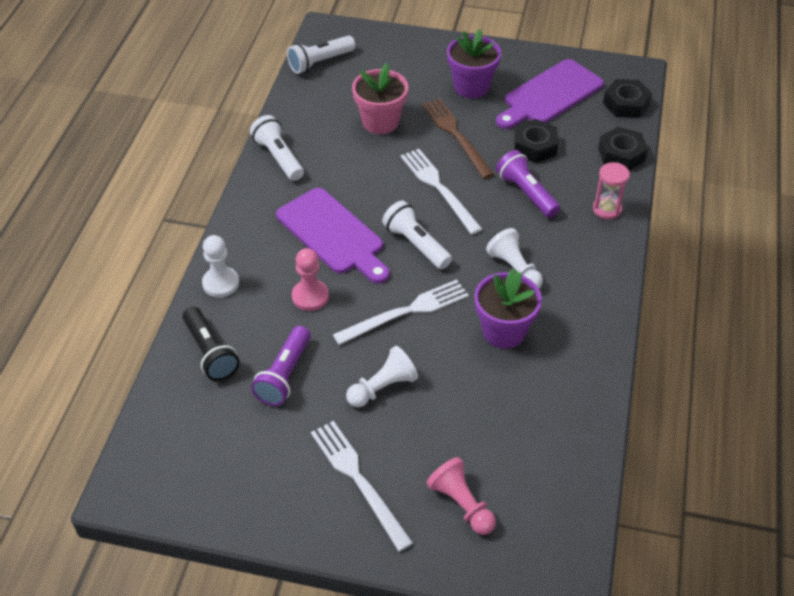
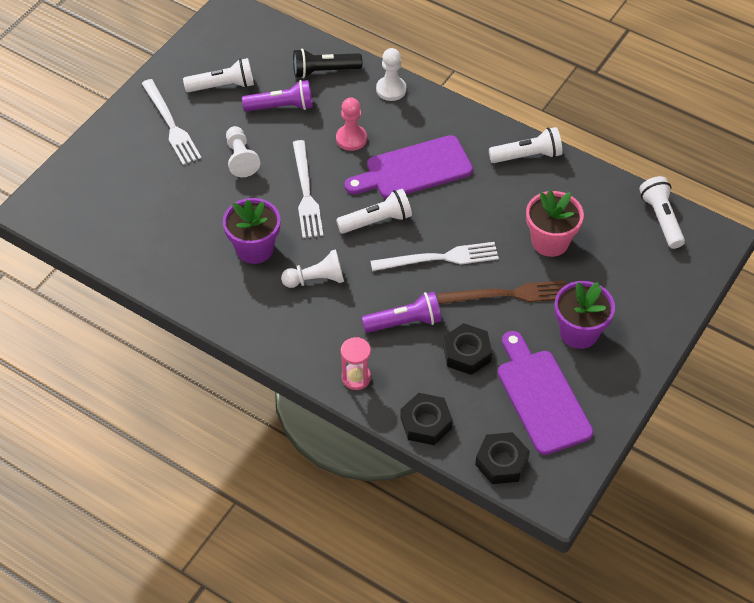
camera: 110 degrees right, 5 degrees up
purple flashlight [251,326,311,406] -> purple flashlight turned 135 degrees clockwise [242,80,313,111]
white fork [311,421,413,551] -> white fork turned 75 degrees clockwise [141,79,201,165]
pink pawn [426,457,496,535] -> none
none -> white flashlight [183,58,254,92]

